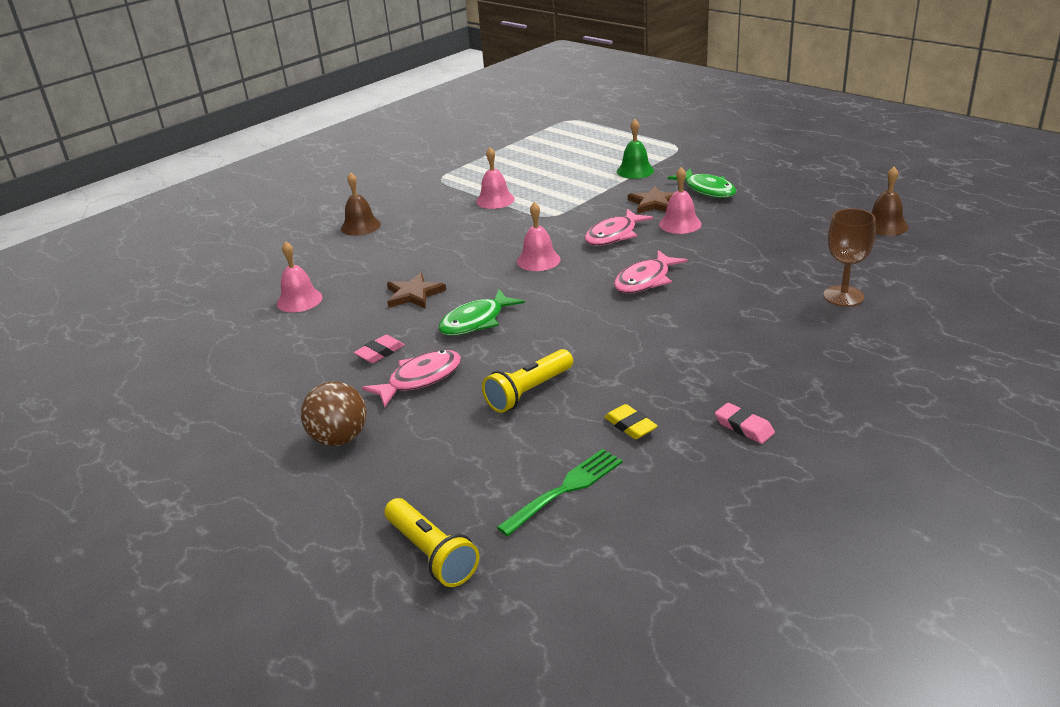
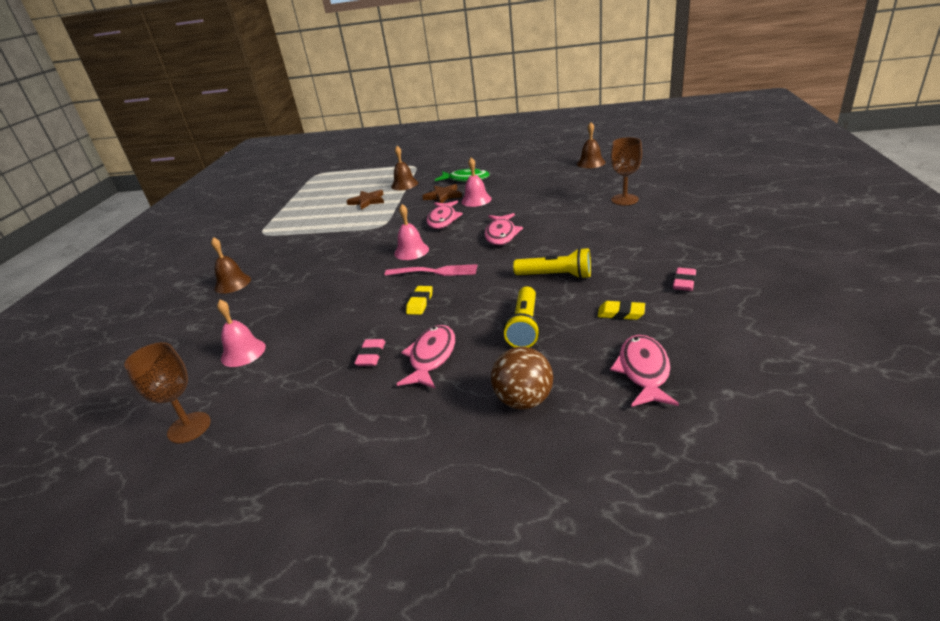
camera: 35 degrees left, 0 degrees up
brown ball [301,381,367,446] -> brown ball moved to [491,347,553,410]
yellow flashlight [385,498,479,587] -> yellow flashlight moved to [513,248,591,279]
brown star [387,273,446,309] -> brown star moved to [347,190,384,210]
green fish [439,289,525,336] -> yellow eraser [406,286,433,315]
pink bell [476,147,515,209] -> none
green fork [497,449,622,536] -> pink fish [610,335,679,407]
green bell [617,119,654,179] -> brown bell [391,146,418,190]
pink eraser [715,403,775,444] -> pink eraser turned 75 degrees counterclockwise [673,267,696,291]
none -> brown goblet [124,342,211,444]
none -> pink fork [385,264,477,276]

